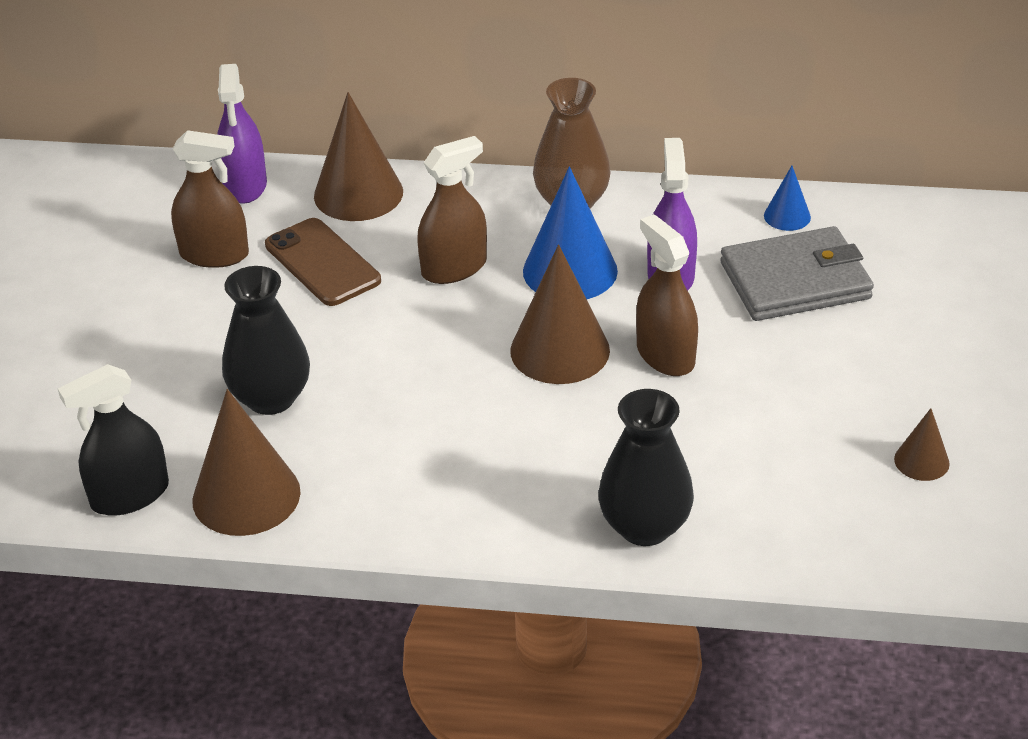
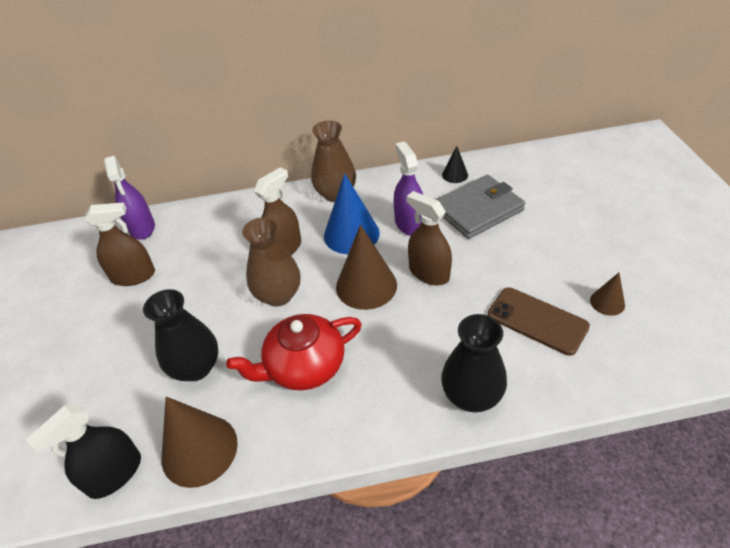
camera: 15 degrees left, 5 degrees up
brown phone [265,218,381,306] -> brown phone moved to [488,287,590,356]
brown cone [314,92,403,221] -> none
blue cone [764,166,811,231] -> black cone [442,146,468,183]
none -> red teapot [226,314,362,390]
none -> brown vase [242,217,301,306]

